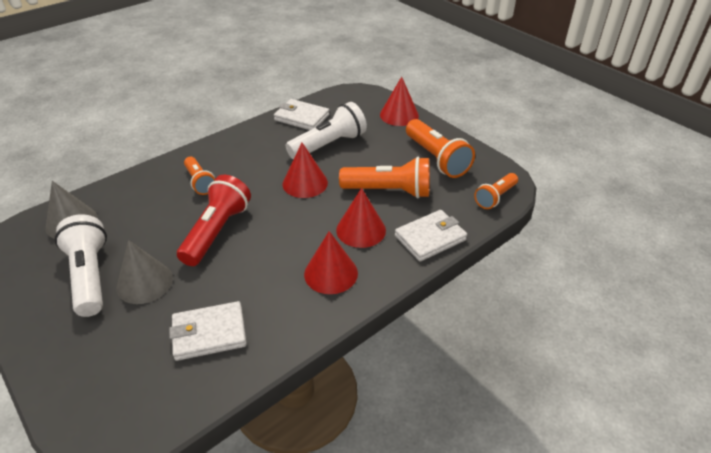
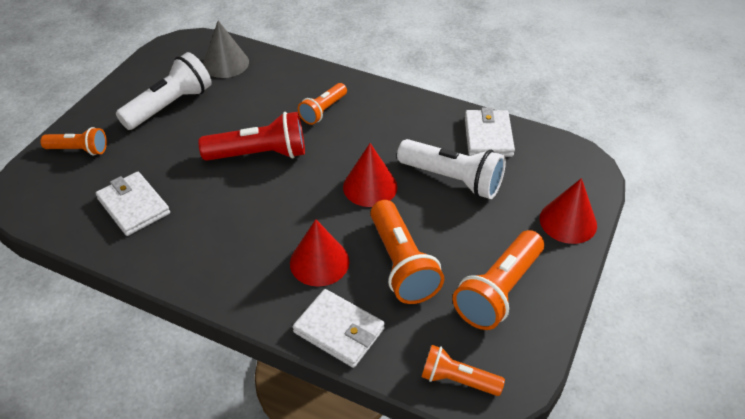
camera: 65 degrees right, 5 degrees up
grey cone [117,240,173,304] -> none
red cone [304,231,358,294] -> none
none -> orange flashlight [40,127,107,155]

